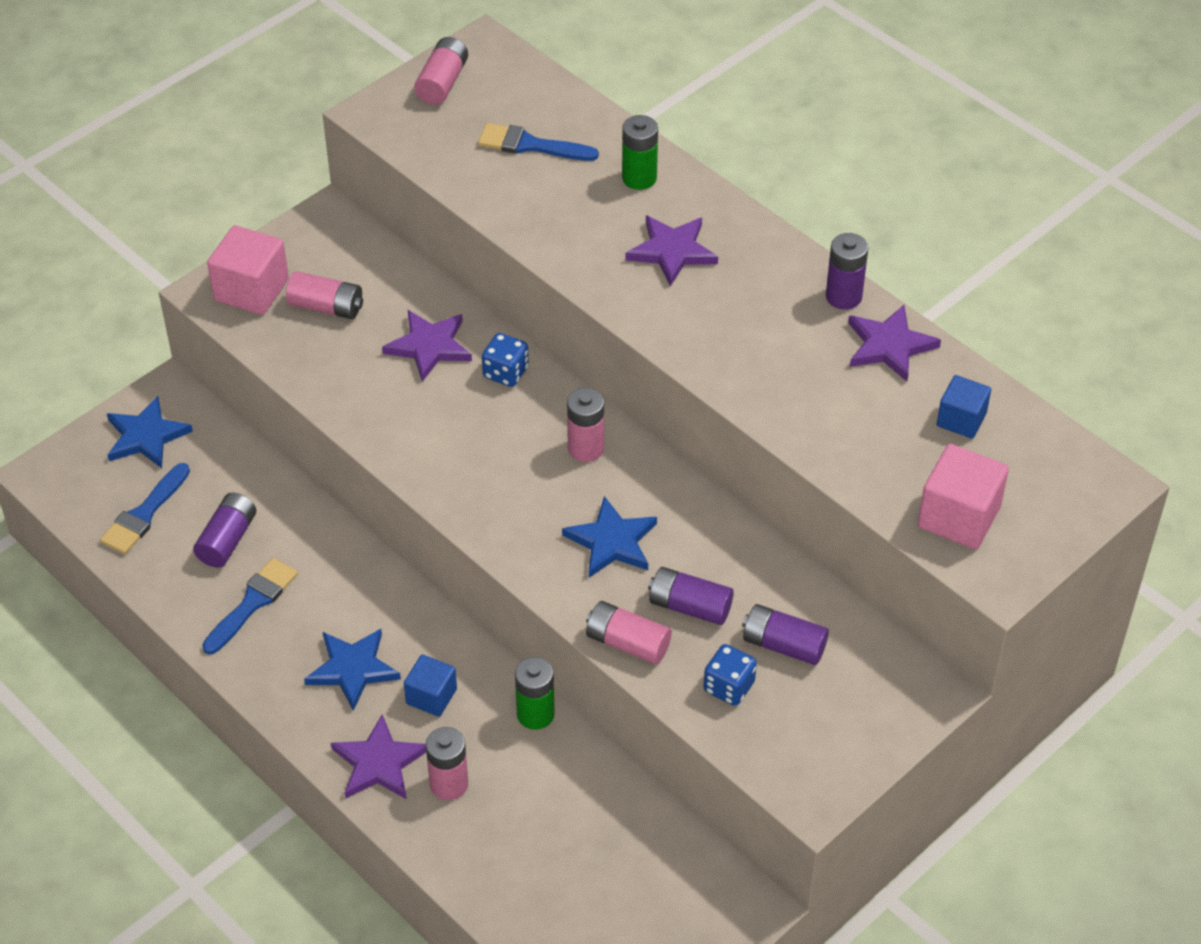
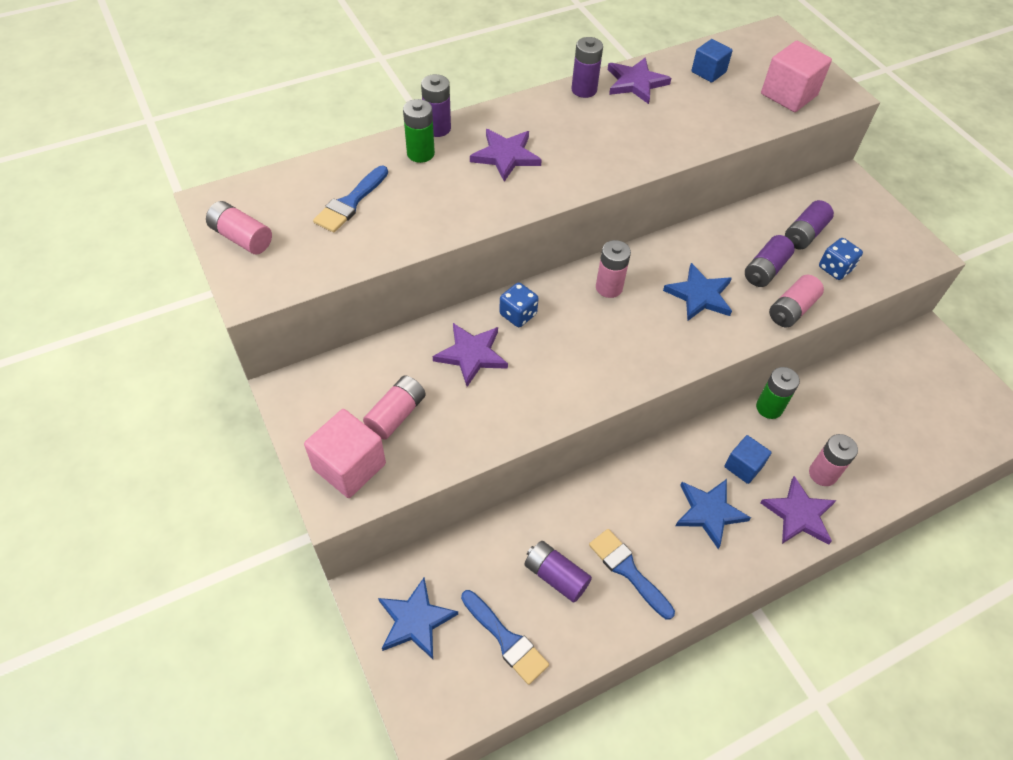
camera: 75 degrees left, 5 degrees up
none -> purple battery [421,74,451,137]

